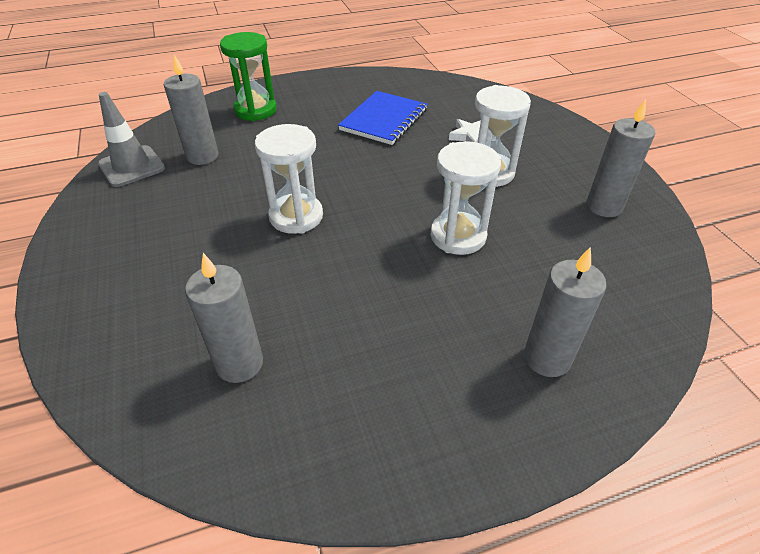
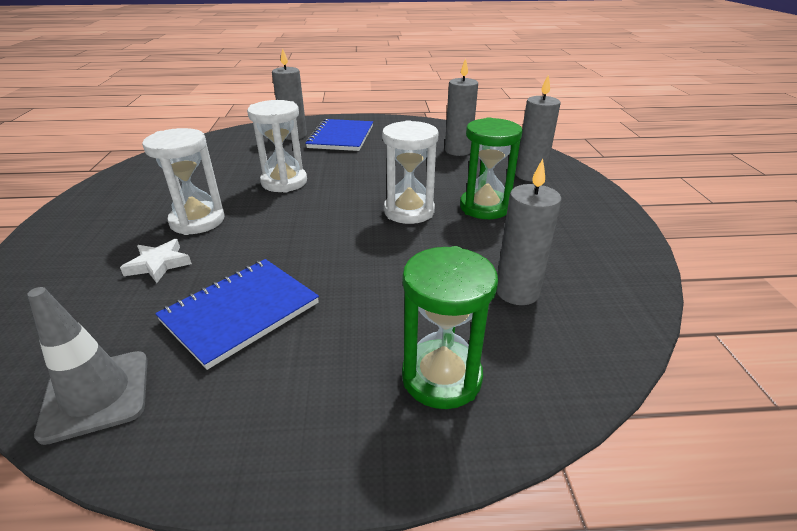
camera: 165 degrees left, 10 degrees down
grey traffic cone [98,92,165,187] -> grey traffic cone moved to [27,287,148,445]
grey candle [587,100,655,217] -> grey candle moved to [515,74,560,181]
none -> blue notebook [305,119,373,151]
none -> green hourglass [460,117,523,219]

